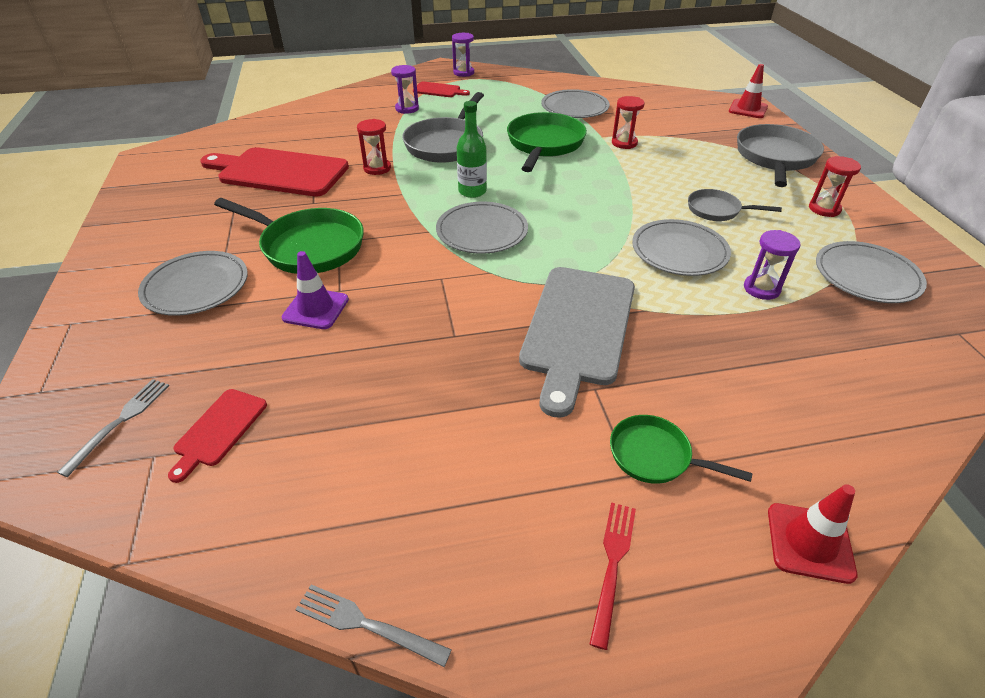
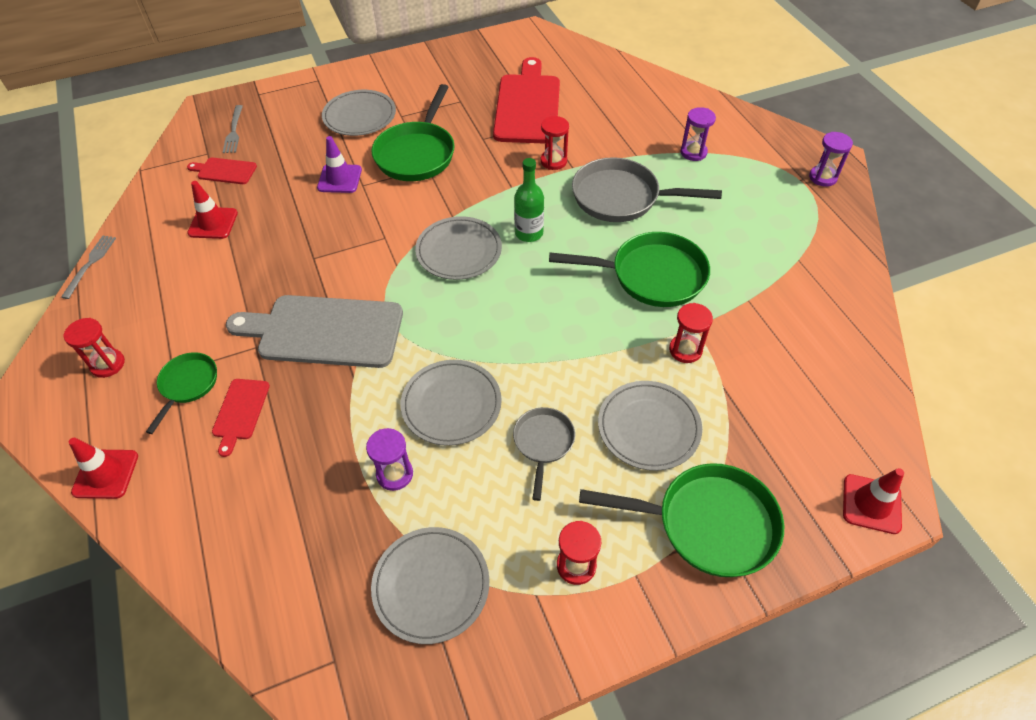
camera: 80 degrees right, 10 degrees up
grey fork [57,379,169,477] -> grey fork turned 75 degrees clockwise [223,105,243,153]
red cutting board [413,82,470,97] -> red cutting board moved to [212,379,270,457]
grey plate [541,89,610,118] -> grey plate moved to [598,381,702,471]
red fork [590,502,636,650] -> red hourglass [63,318,125,378]
grey pan [737,124,824,187] -> green pan [579,463,784,577]
none -> red traffic cone [187,181,238,239]

